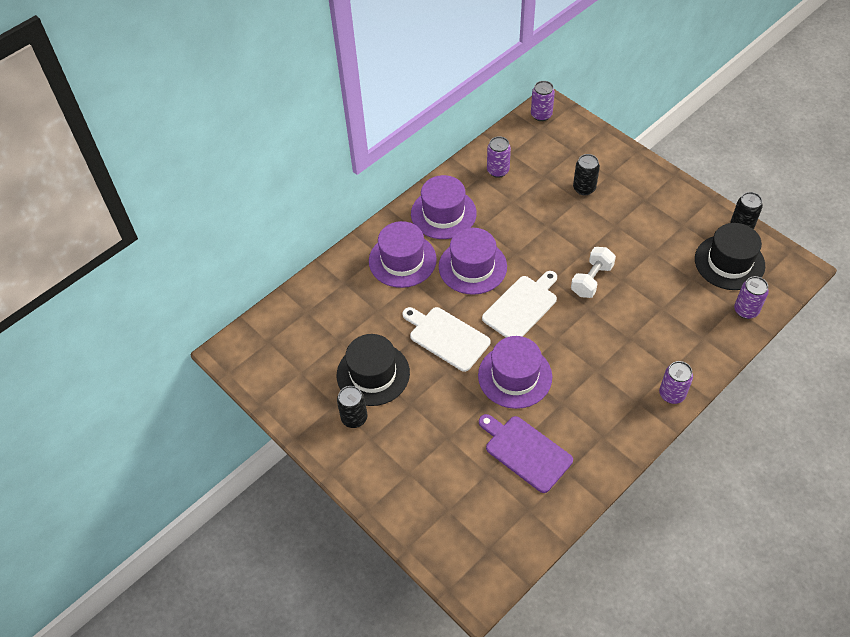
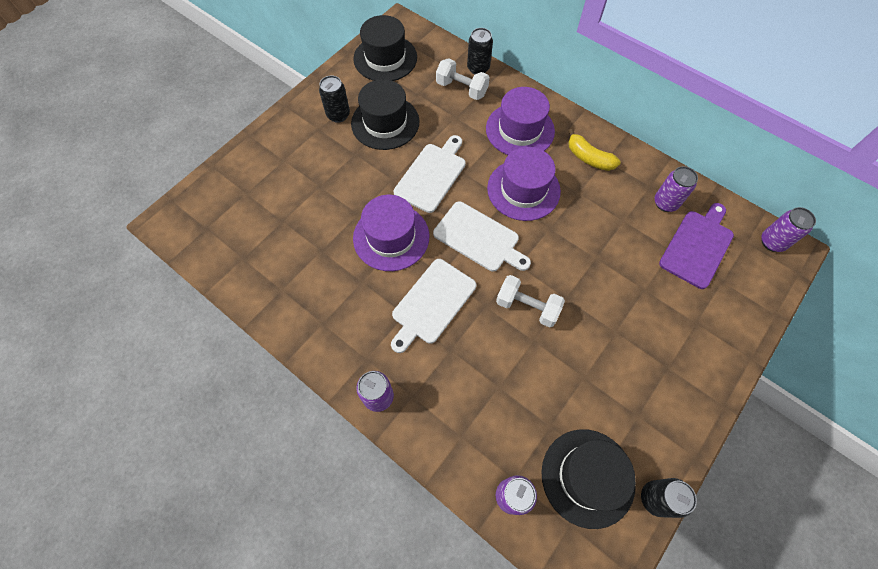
camera: 80 degrees right, 10 degrees up
purple hat [411,175,477,239] -> yellow banana [568,129,621,171]
purple cutting board [479,414,573,493] -> purple cutting board moved to [659,203,734,289]
black can [573,154,600,196] -> black can moved to [467,28,493,74]
none -> black hat [353,15,417,81]
none -> white cutting board [391,259,476,353]
none -> white dumbbell [436,58,490,100]

